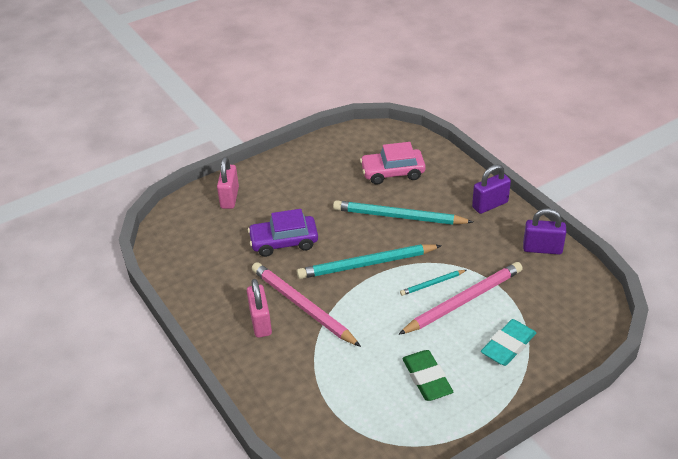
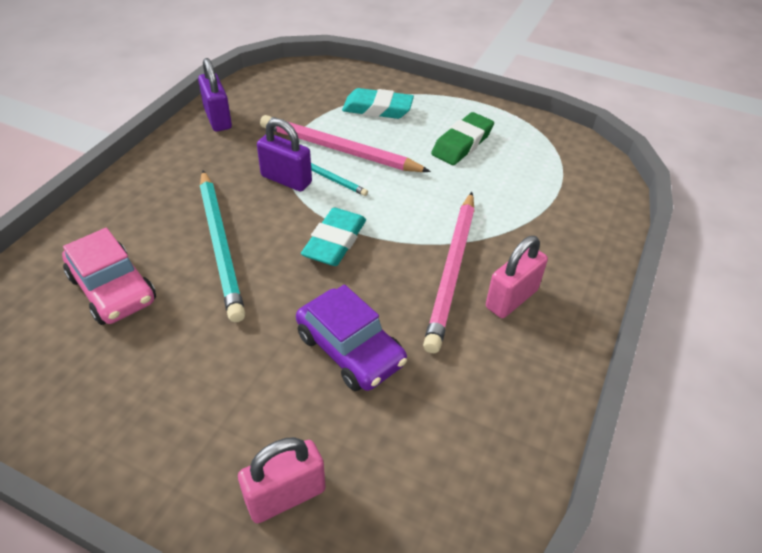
camera: 125 degrees left, 5 degrees up
turquoise pencil [297,244,442,279] -> turquoise eraser [301,208,366,266]
purple padlock [472,164,511,214] -> purple padlock moved to [257,118,312,191]

